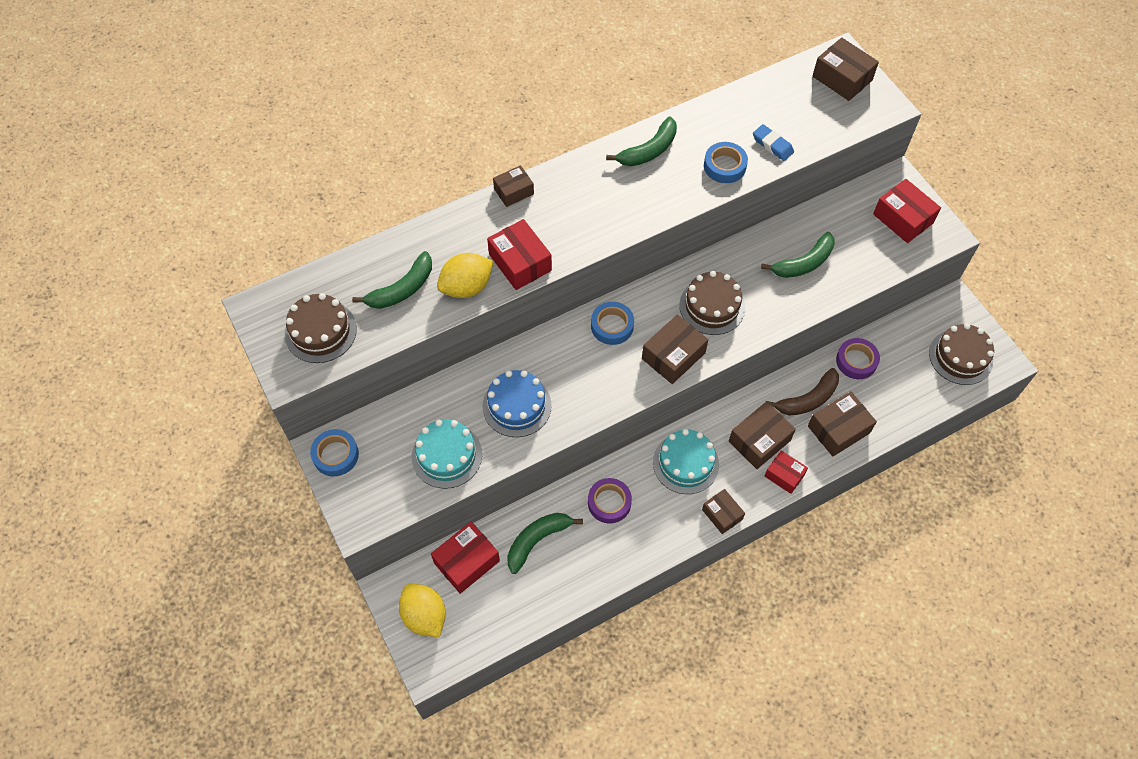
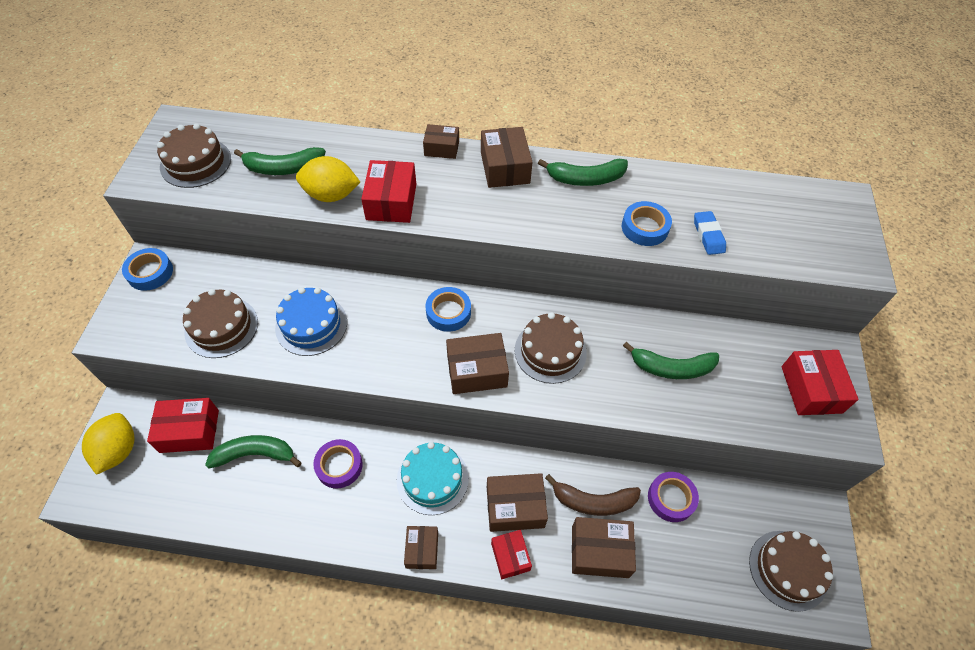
camera: 35 degrees right, 5 degrees down
turquoise cake [412,419,482,489] -> brown cake [183,289,258,358]
brown box [813,37,879,101] -> brown box moved to [481,127,533,188]

